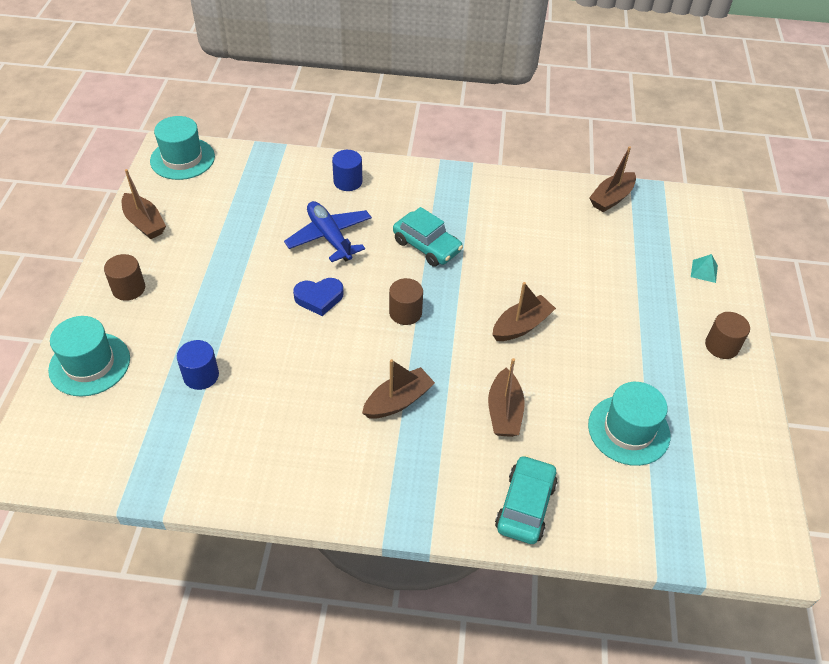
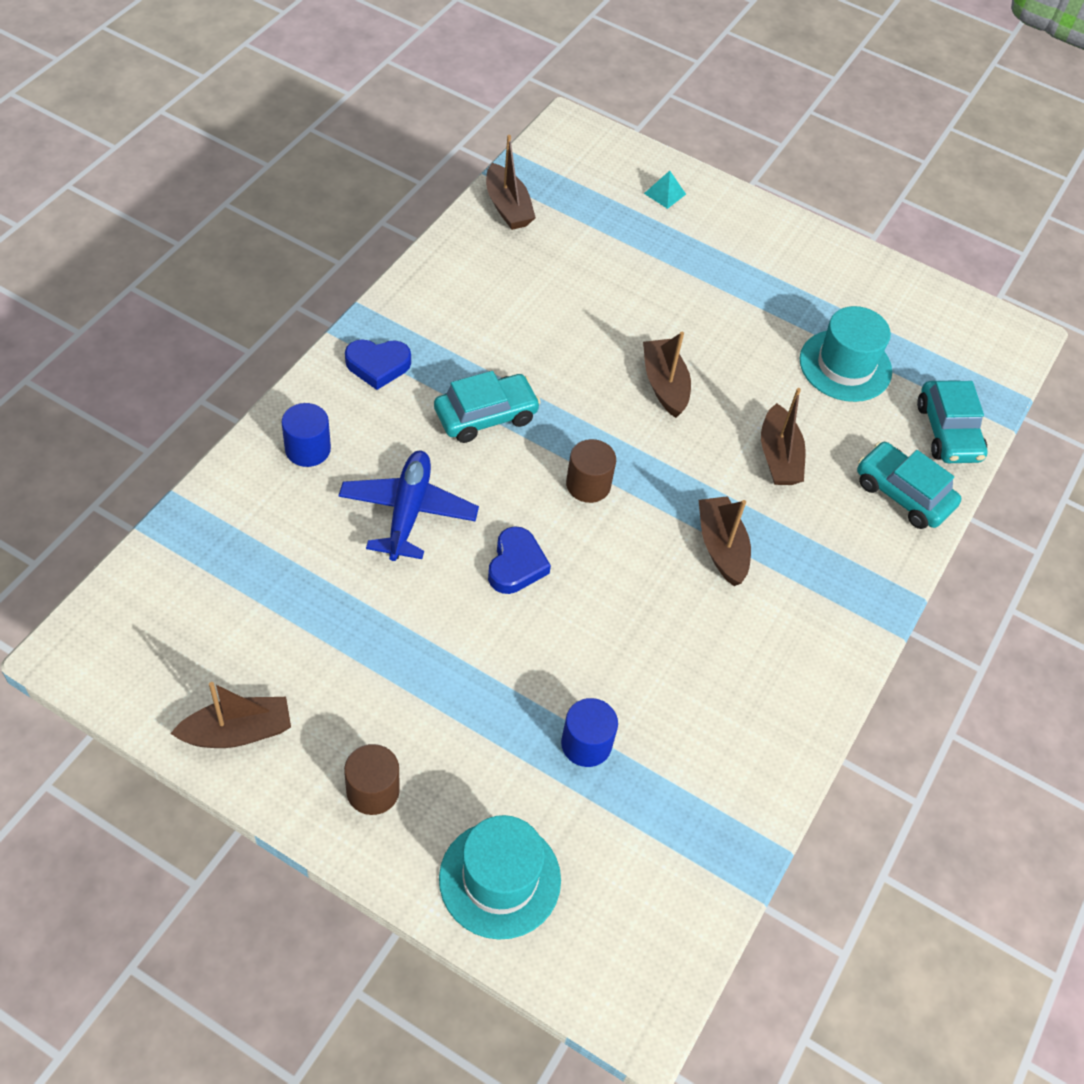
camera: 70 degrees left, 5 degrees up
turquoise hat [150,116,215,180] -> none
blue plane [284,201,372,262] -> blue plane turned 105 degrees clockwise [339,451,479,561]
brown boat [488,358,525,437] -> brown boat turned 60 degrees clockwise [761,388,806,485]
brown cylinder [705,312,750,359] -> none
none -> blue heart [345,339,411,390]
none -> turquoise car [917,380,988,463]

